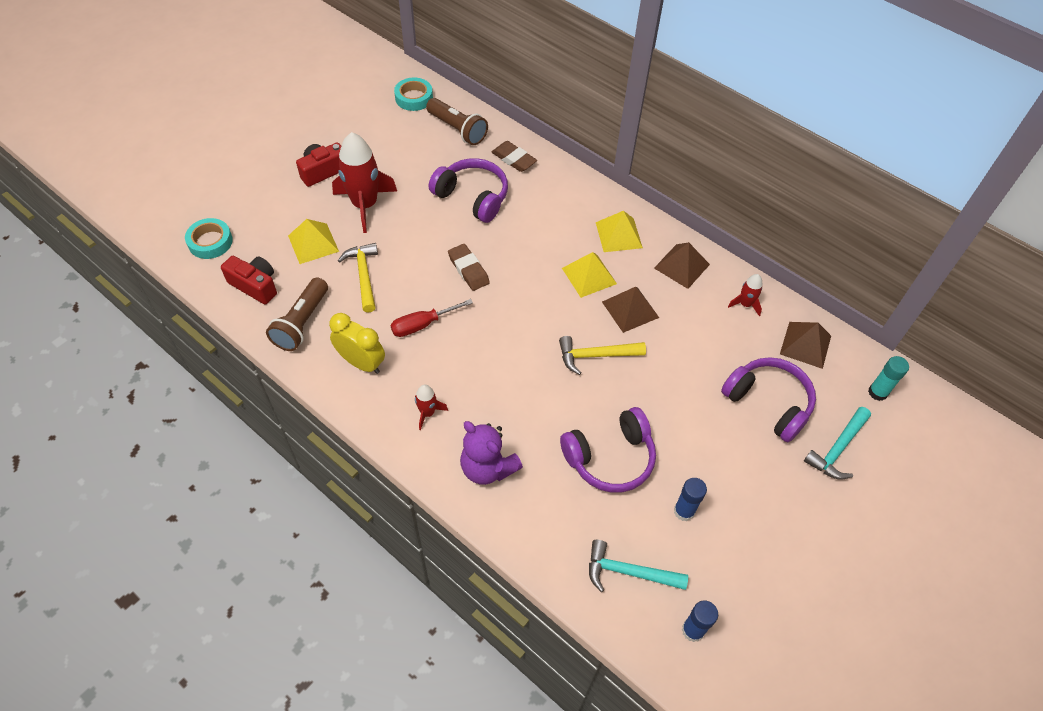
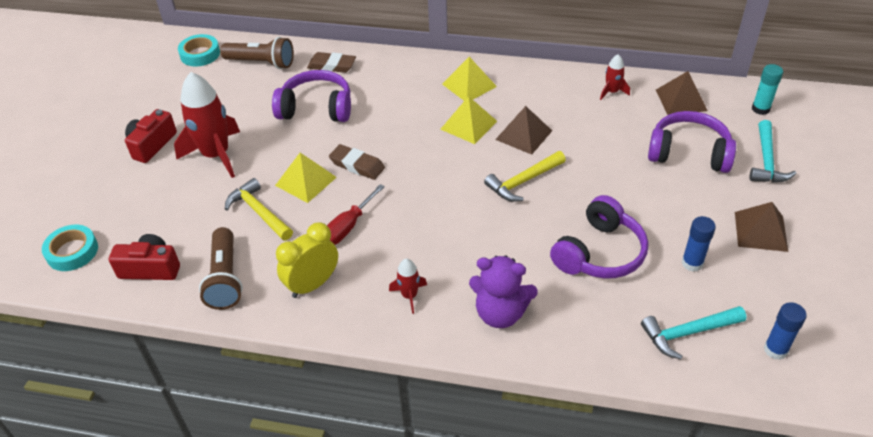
camera: 25 degrees left, 10 degrees down
yellow pyramid [288,219,339,264] -> yellow pyramid moved to [275,153,337,203]
yellow clock [329,313,385,374] -> yellow clock turned 45 degrees counterclockwise [276,222,338,298]
brown pyramid [654,242,710,289] -> brown pyramid moved to [735,202,789,252]

